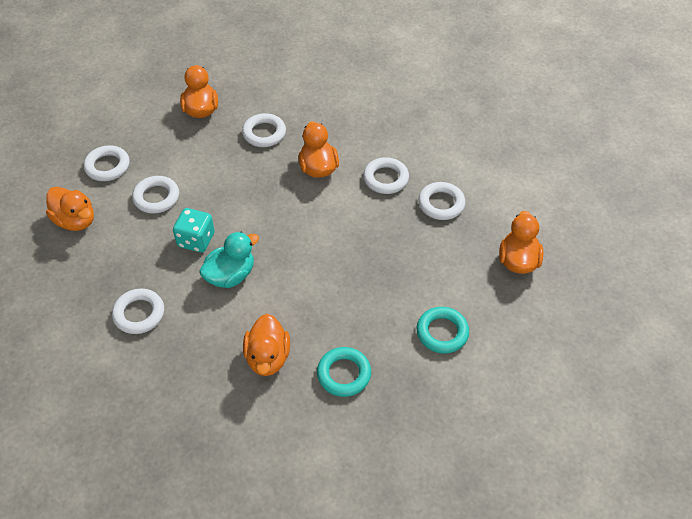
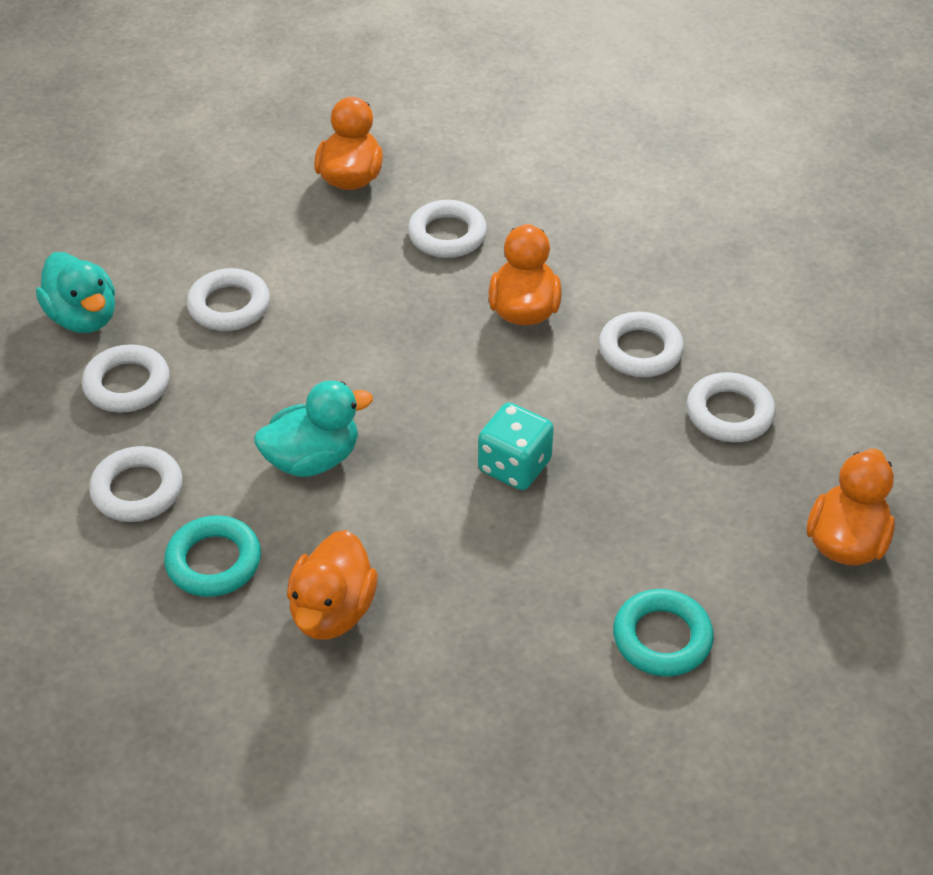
camera: 15 degrees right, 5 degrees down
orange duck [46,187,94,231] -> turquoise duck [36,252,115,333]
white ring [84,145,129,181] -> white ring moved to [82,344,170,413]
turquoise dice [173,208,215,253] -> turquoise dice moved to [478,403,554,490]
turquoise ring [317,347,371,397] -> turquoise ring moved to [164,515,261,597]

